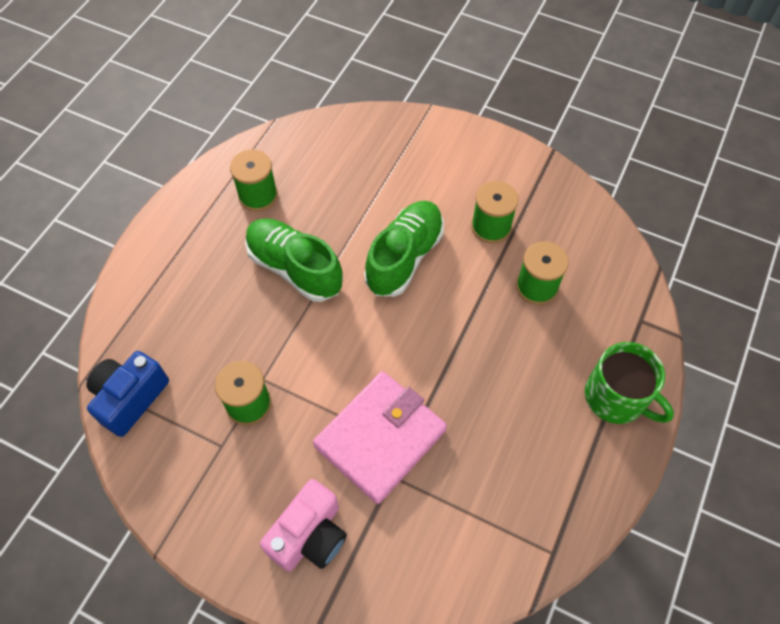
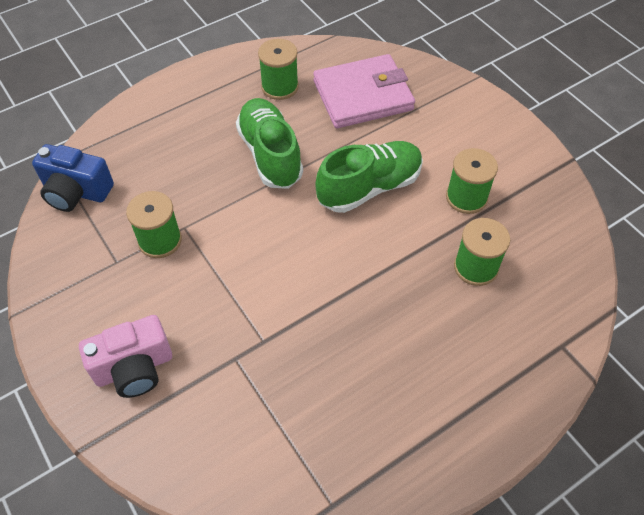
camera: 30 degrees right, 5 degrees down
blue camera [86,351,169,437] -> blue camera turned 135 degrees counterclockwise [32,144,114,212]
pink wallet [313,371,447,504] -> pink wallet moved to [313,54,415,128]
green mug [585,342,674,424] -> none

